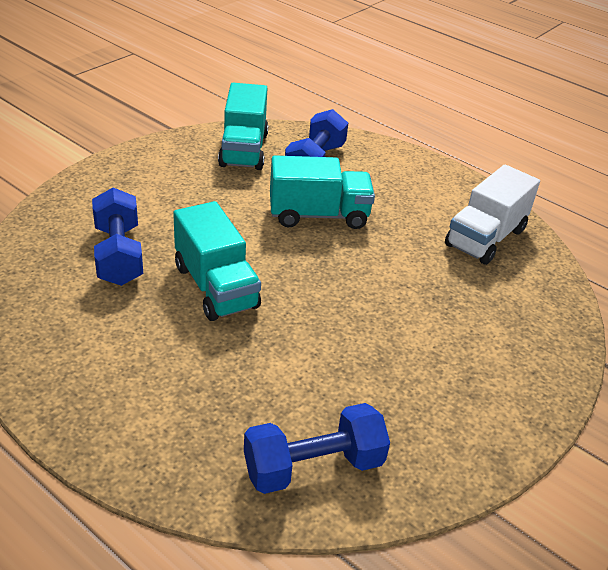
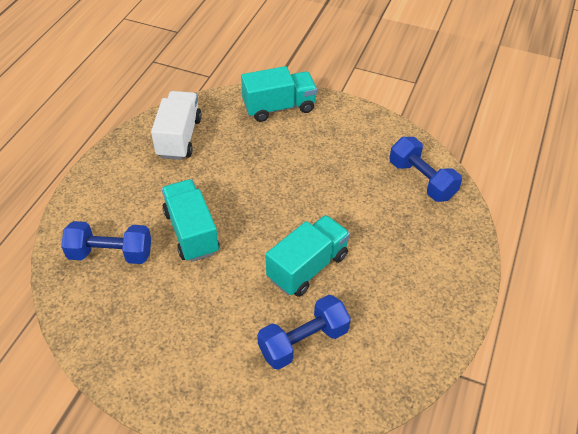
camera: 105 degrees left, 10 degrees up
turquoise truck [218,83,268,170] -> turquoise truck moved to [241,66,317,122]
white truck [445,165,540,265] -> white truck turned 105 degrees counterclockwise [151,91,202,160]

